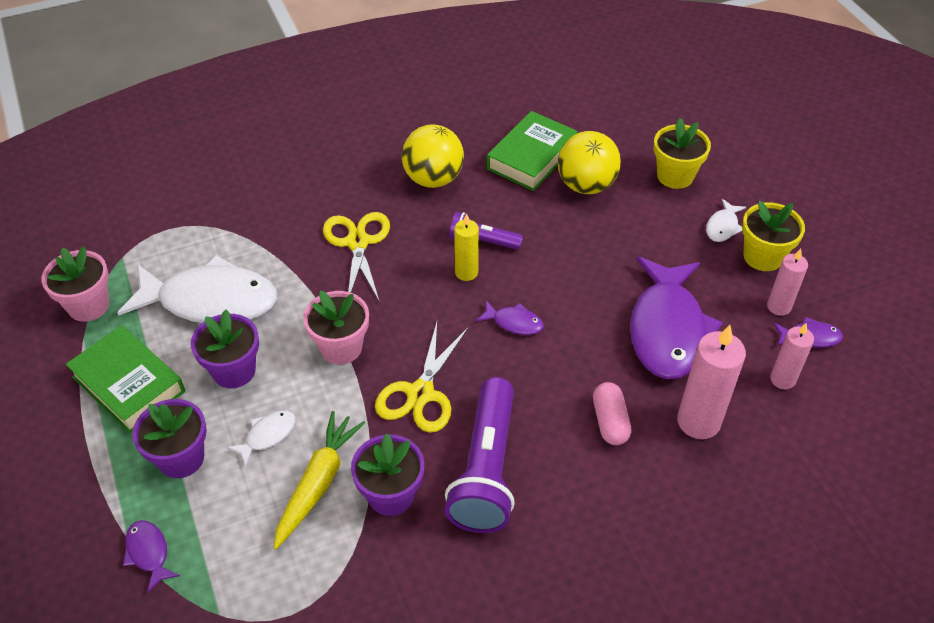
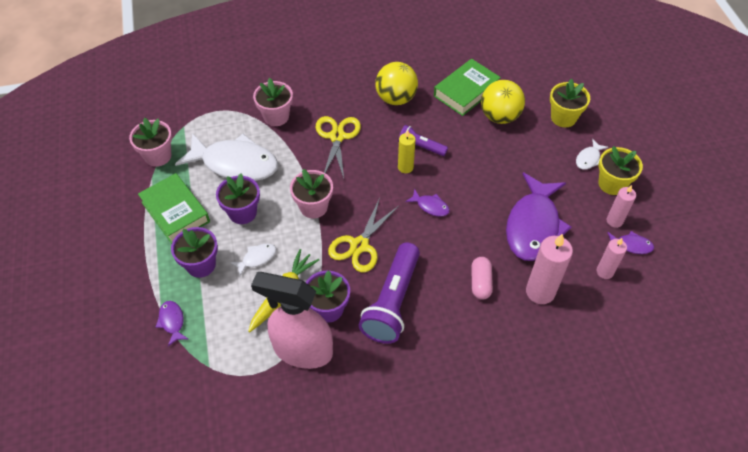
camera: 10 degrees right, 5 degrees up
none -> pink spray bottle [251,272,333,369]
none -> pink flower pot [253,78,293,126]

